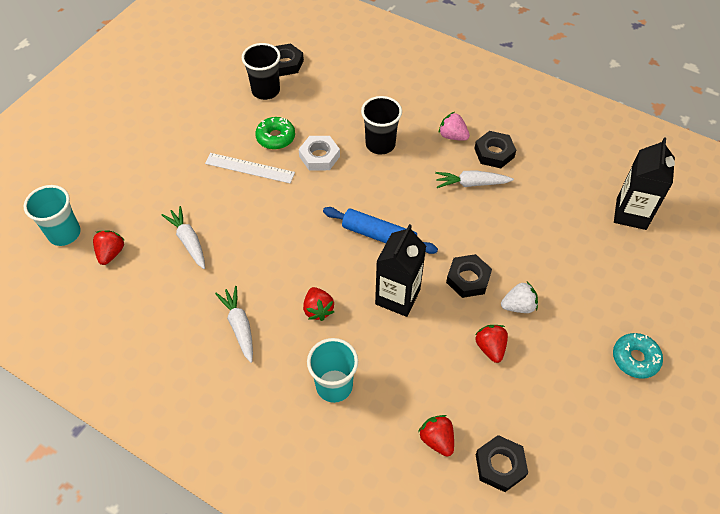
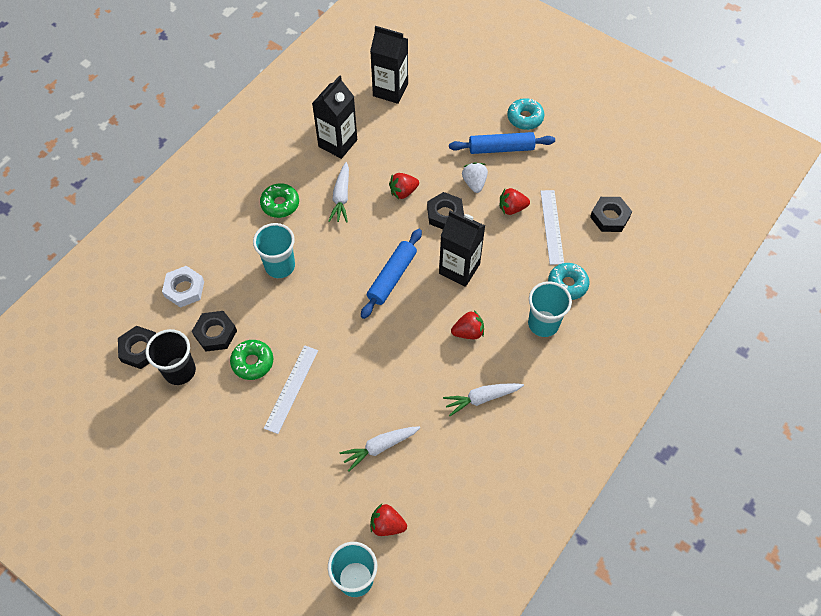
camera: 85 degrees left, 5 degrees up
white nut [299,136,340,170] -> white nut moved to [162,266,204,308]
black cup [361,96,402,155] -> turquoise cup [253,223,295,278]
red strawberry [418,415,454,457] -> red strawberry moved to [389,173,419,199]
pink strawberry [439,112,470,141] -> green donut [260,183,299,218]
black nut [474,131,516,168] -> black nut moved to [192,311,237,352]
none -> black carton [312,75,357,159]
none -> blue rolling pin [449,132,555,154]
none -> white ruler [540,190,564,265]
none -> turquoise donut [548,263,589,300]

